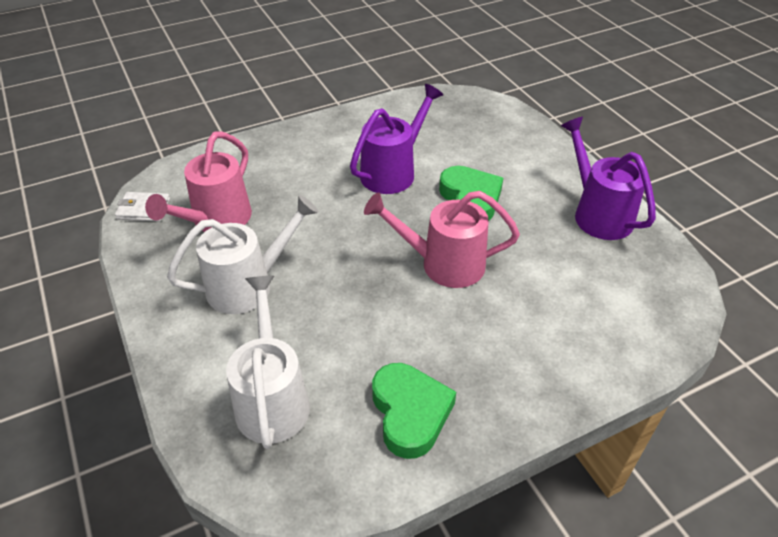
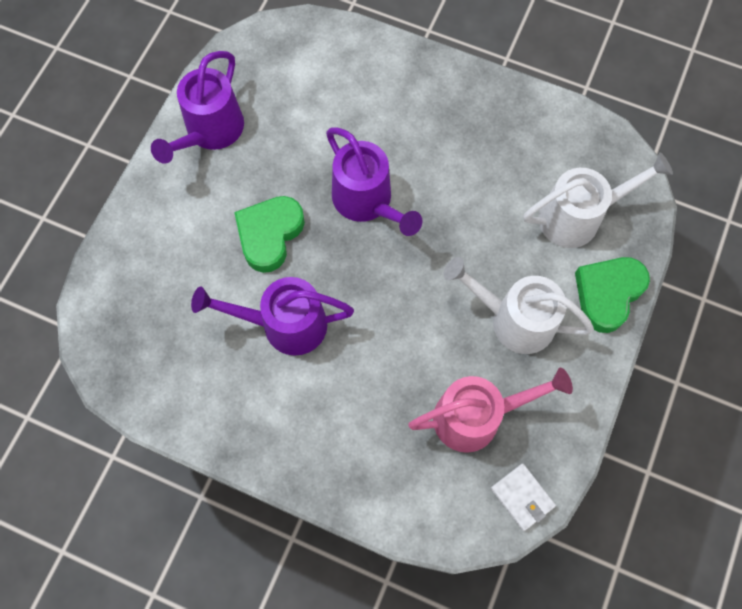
camera: 130 degrees left, 25 degrees up
white watering can [226,276,310,449] -> white watering can turned 150 degrees counterclockwise [524,152,673,248]
pink watering can [364,191,520,288] -> purple watering can [326,127,422,236]
green heart [372,363,456,459] -> green heart moved to [575,257,650,333]

